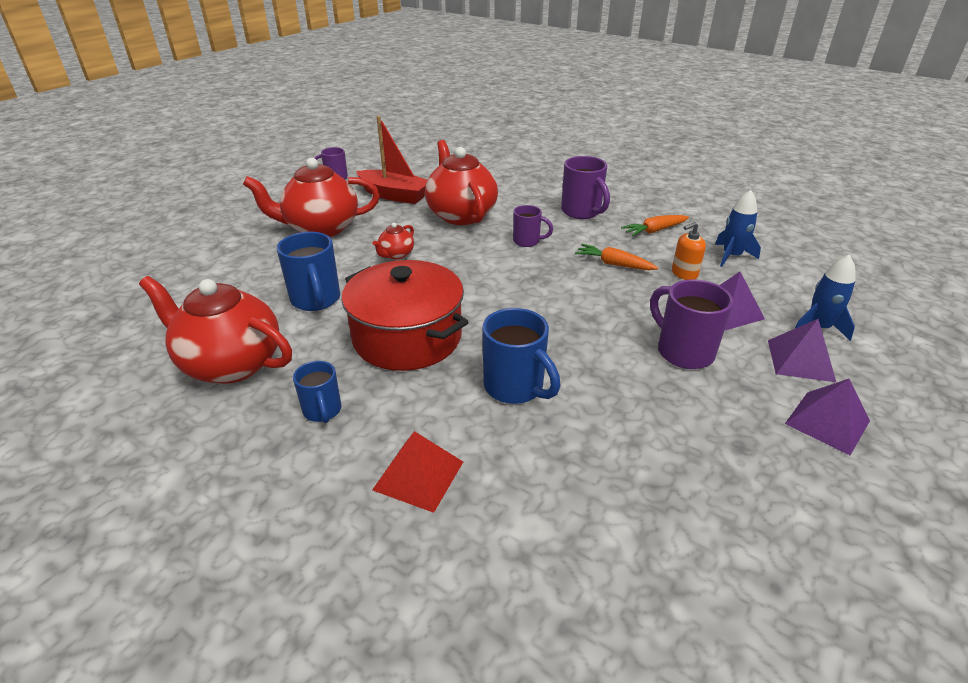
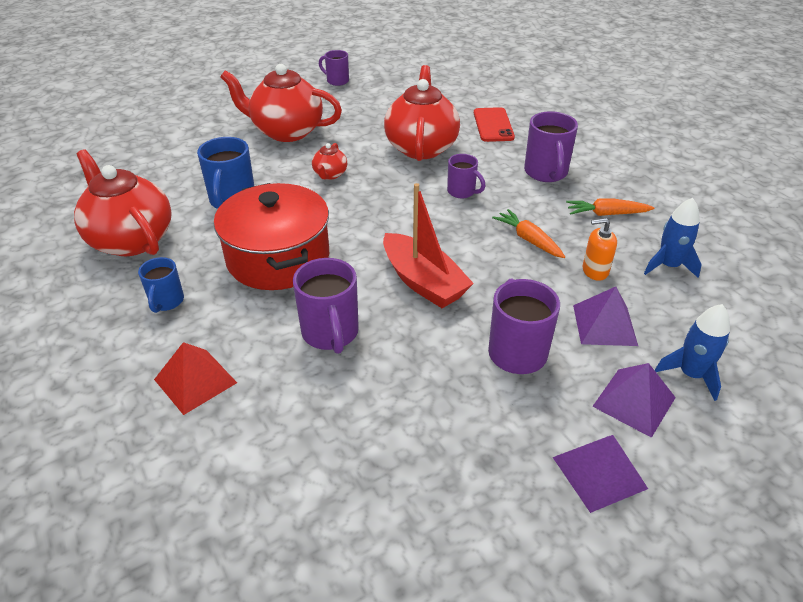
camera: 25 degrees right, 5 degrees up
red boat [356,116,427,204] -> red boat moved to [383,183,474,308]
red teapot [373,223,414,260] -> red teapot turned 45 degrees counterclockwise [312,143,347,180]
blue mug [482,308,561,404] -> purple mug [293,258,359,354]
none -> red phone [474,107,515,142]

